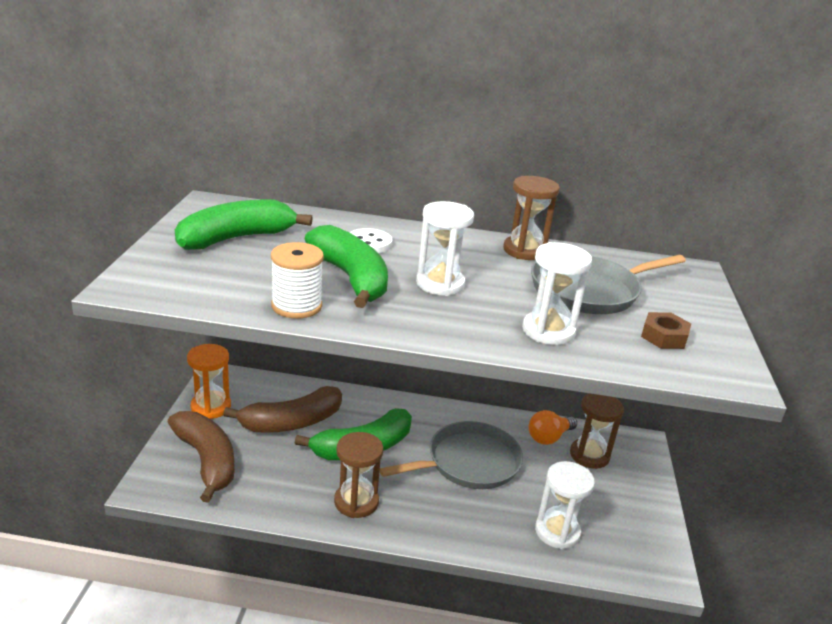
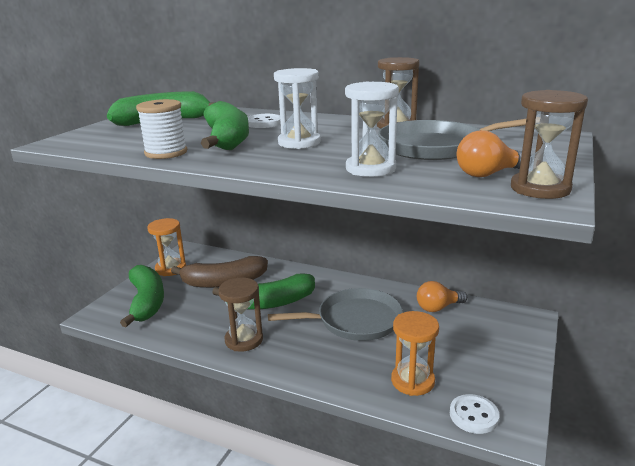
camera: 20 degrees right, 5 degrees down
brown banana [167,411,235,503] -> green banana [120,265,164,327]
white hourglass [535,461,595,549] -> orange hourglass [391,311,439,396]
brown hourglass [570,393,624,469] -> brown hourglass moved to [511,90,588,199]
brown nut [641,312,691,349] -> orange light bulb [457,130,531,177]
none -> white button [450,394,499,434]

